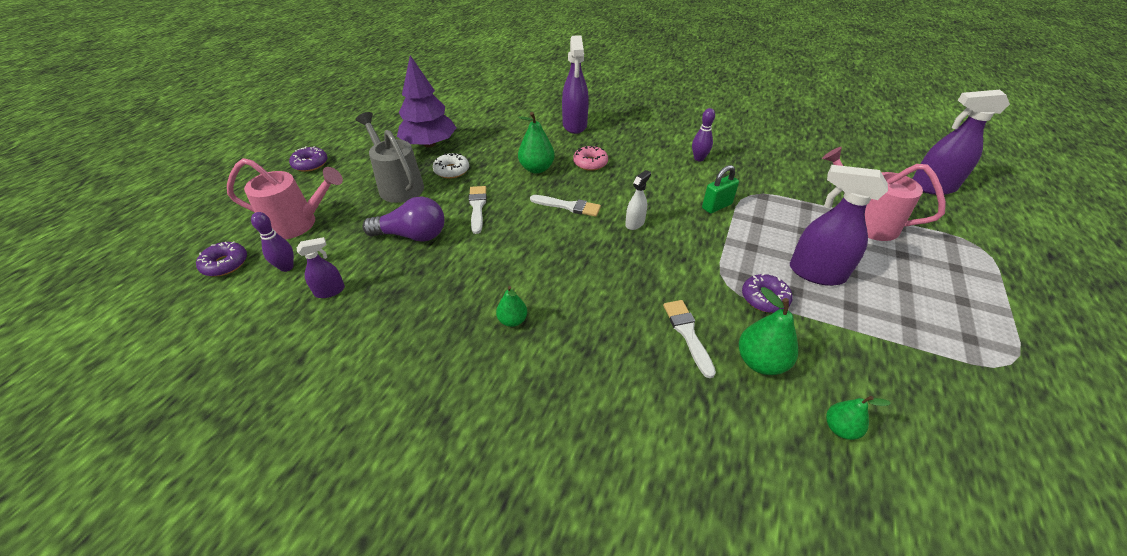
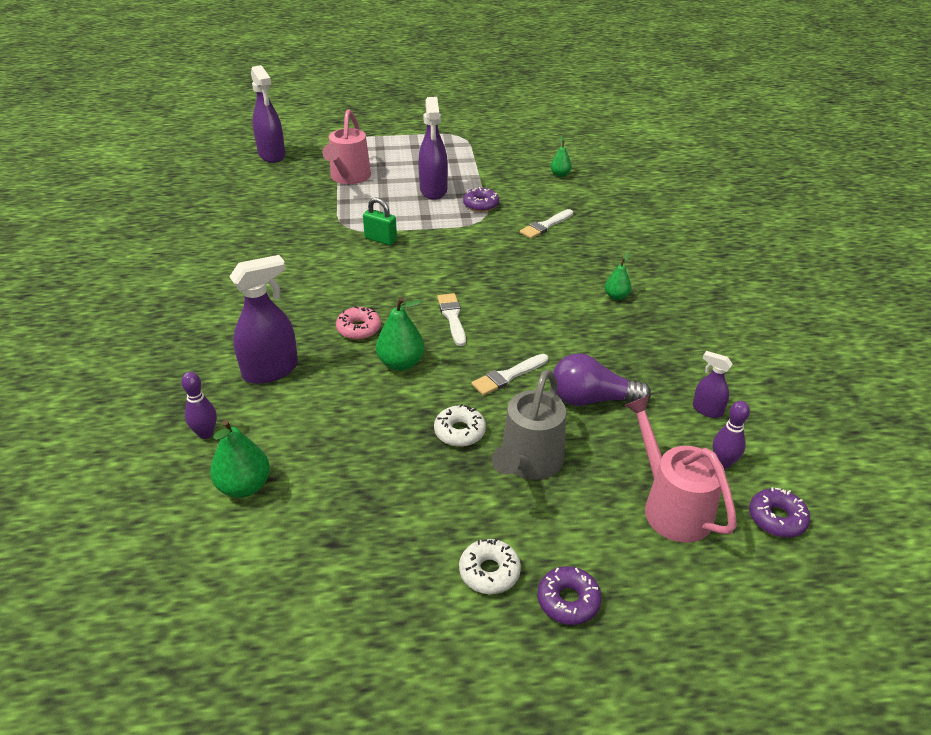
camera: 120 degrees left, 5 degrees down
purple light bulb [362,196,445,242] -> purple light bulb turned 60 degrees counterclockwise [553,353,651,406]
purple tree [397,55,456,147] -> none
white spray bottle [625,170,651,230] -> none
purple bowling pin [692,108,715,161] -> purple bowling pin moved to [181,372,217,439]
green pear [739,287,798,375] -> green pear moved to [210,420,270,498]
none -> white donut [459,538,521,594]

